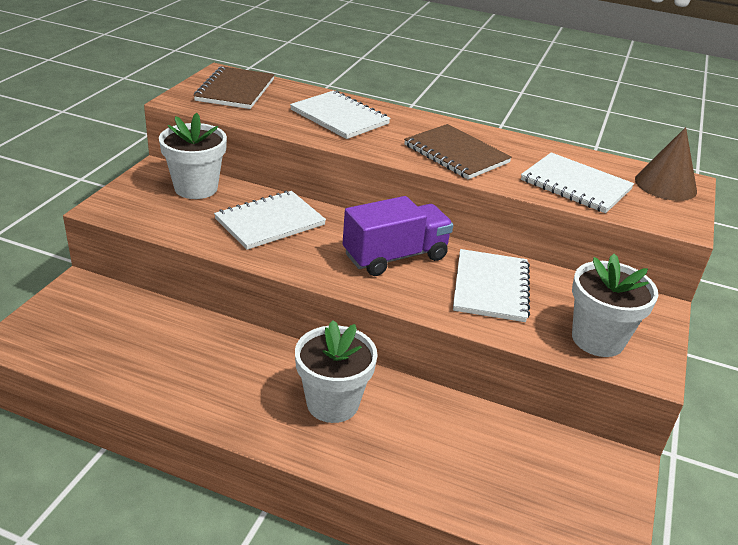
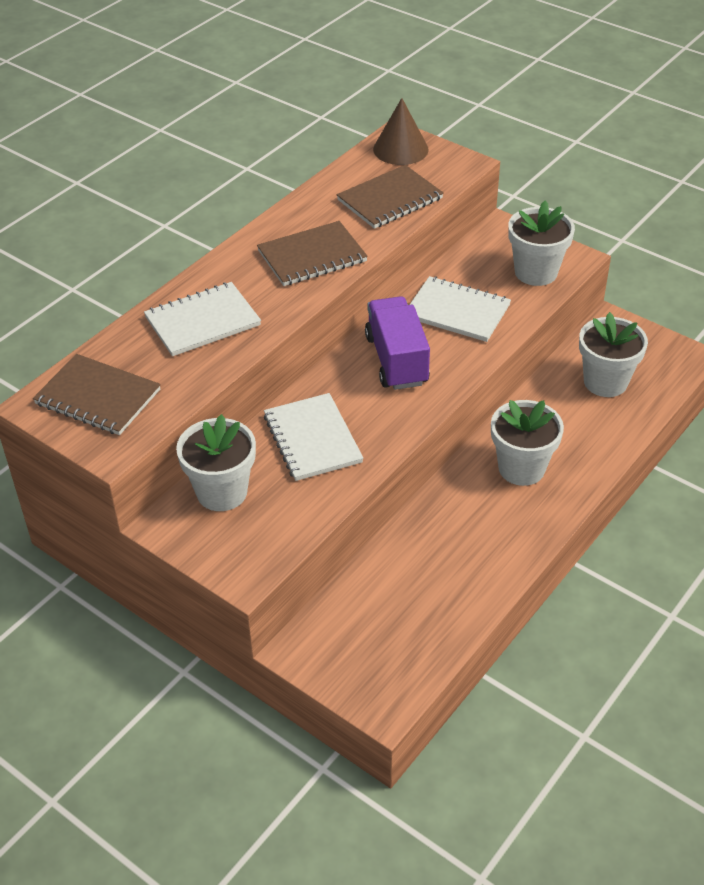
camera: 70 degrees left, 10 degrees up
white notebook [521,152,634,213] -> brown notebook [337,165,444,229]
none -> white flower pot [579,312,648,397]

